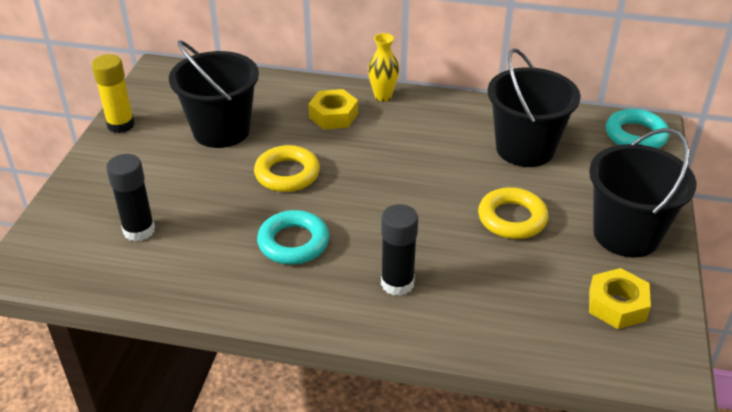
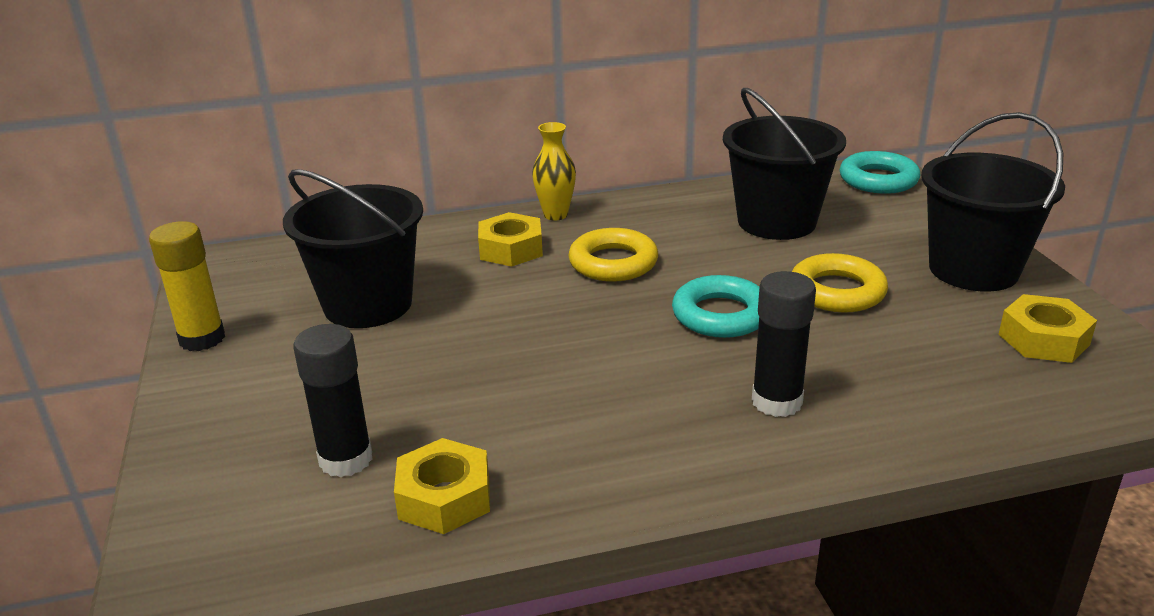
camera: 25 degrees left, 10 degrees down
yellow ring [254,145,320,192] -> yellow ring moved to [568,228,658,282]
turquoise ring [257,210,329,264] -> turquoise ring moved to [672,275,759,338]
none -> yellow nut [394,438,490,534]

